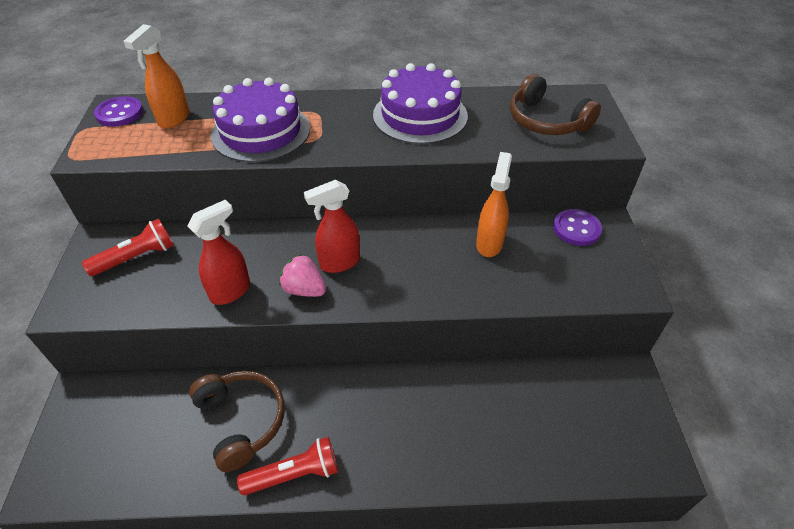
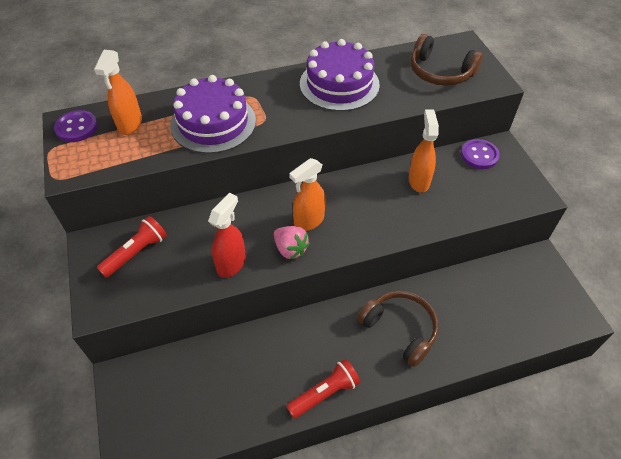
camera: 15 degrees left, 5 degrees up
brown headphones [189,371,285,472] -> brown headphones moved to [357,291,438,367]
pink strawberry [279,254,326,297] -> pink strawberry turned 150 degrees counterclockwise [274,226,310,259]
red spray bottle [304,180,360,273] -> orange spray bottle [289,158,326,231]

